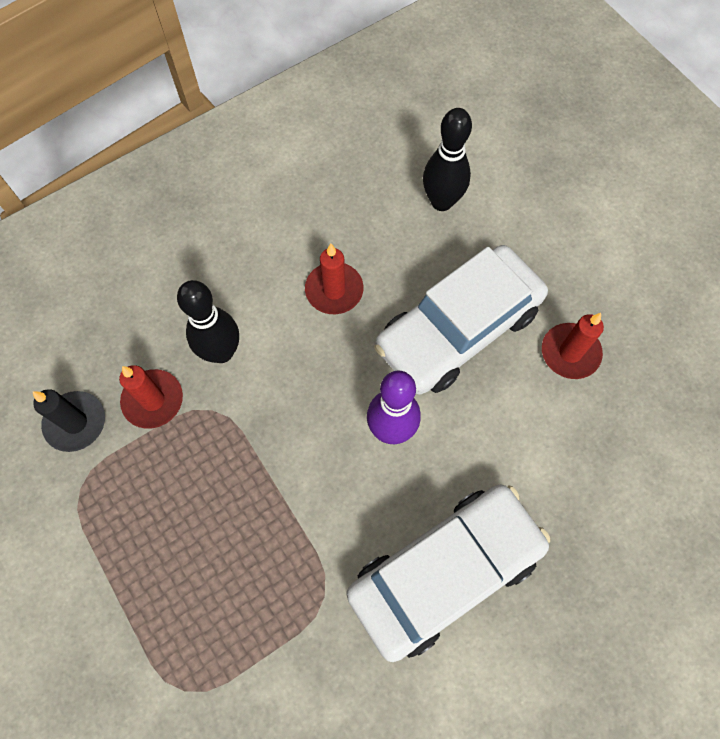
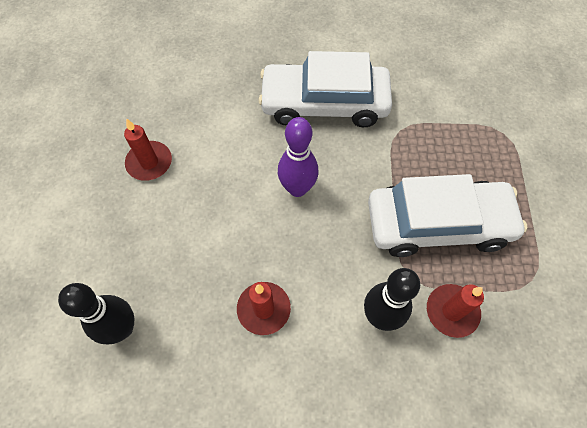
camera: 145 degrees left, 5 degrees down
black candle [33,389,105,452] -> none
white car [374,245,548,395] -> white car moved to [368,174,527,257]

